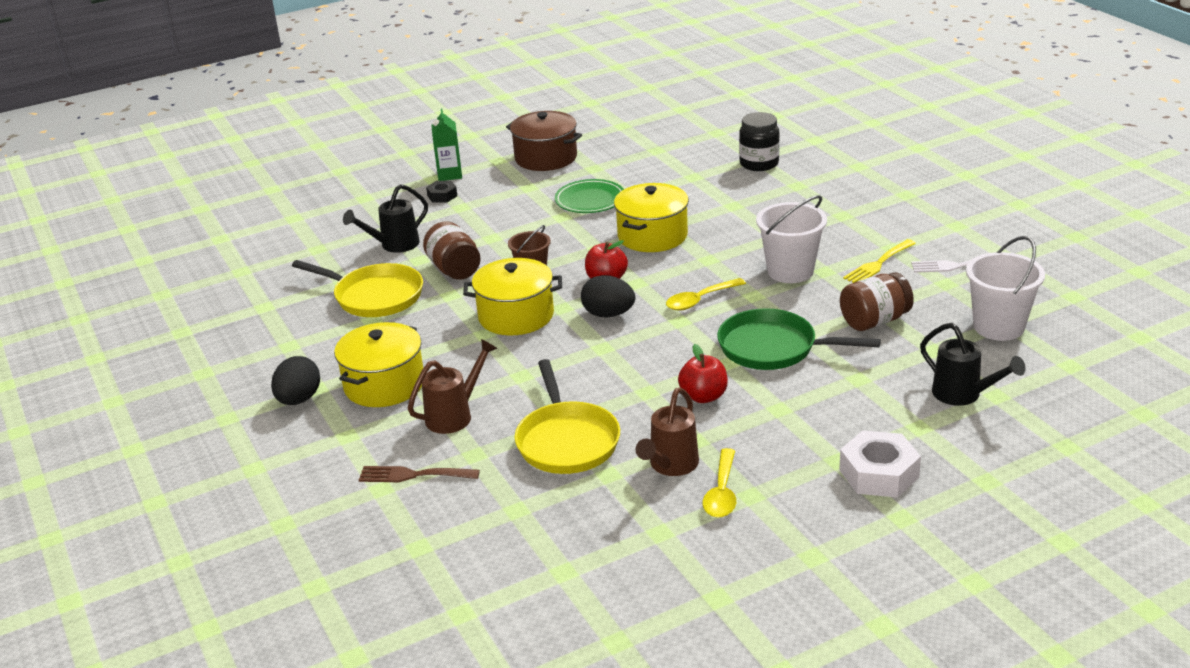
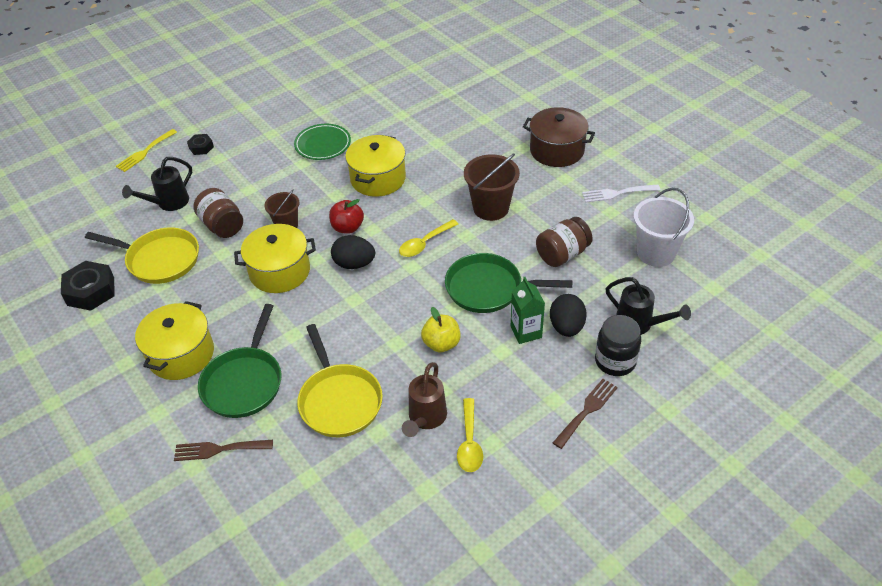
camera: 10 degrees left, 15 degrees up
black egg [271,356,320,405] -> black egg moved to [550,294,587,337]
brown watering can [408,339,498,434] -> green pan [198,304,282,418]
green carton [431,109,462,181] -> green carton moved to [511,277,545,344]
brown pot [506,111,582,171] -> brown pot moved to [523,107,595,167]
red apple [678,344,728,403] -> yellow apple [421,307,461,353]
black jar [739,112,780,171] -> black jar moved to [595,315,641,376]
white bucket [756,195,827,283] -> brown bucket [464,154,520,221]
white nut [839,430,921,498] -> brown fork [553,379,618,449]
yellow fork [843,239,916,283] -> yellow fork moved to [116,129,177,172]
none -> black nut [61,261,114,311]

